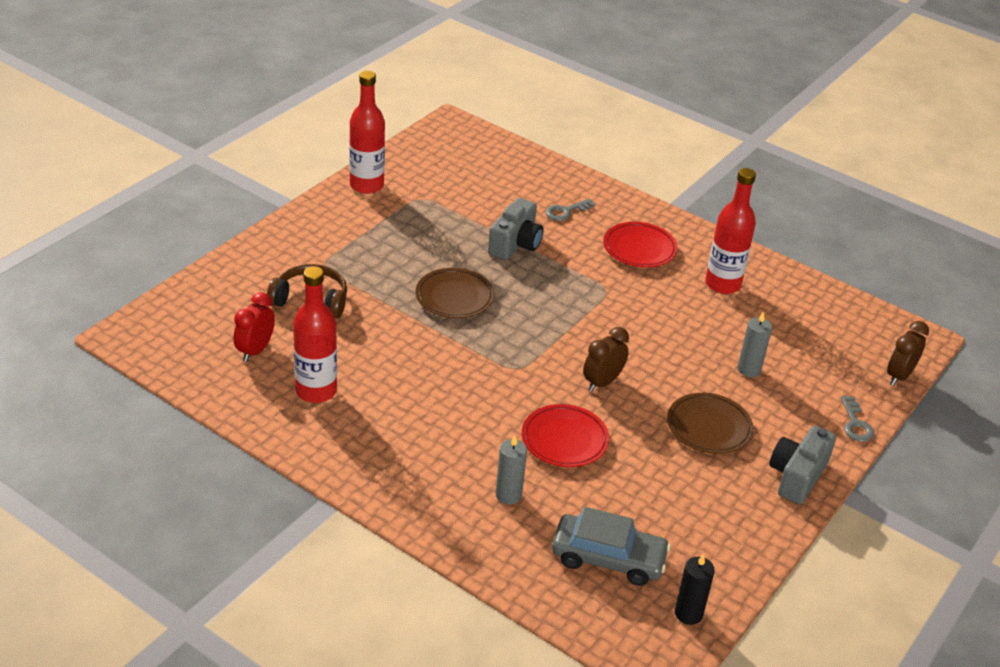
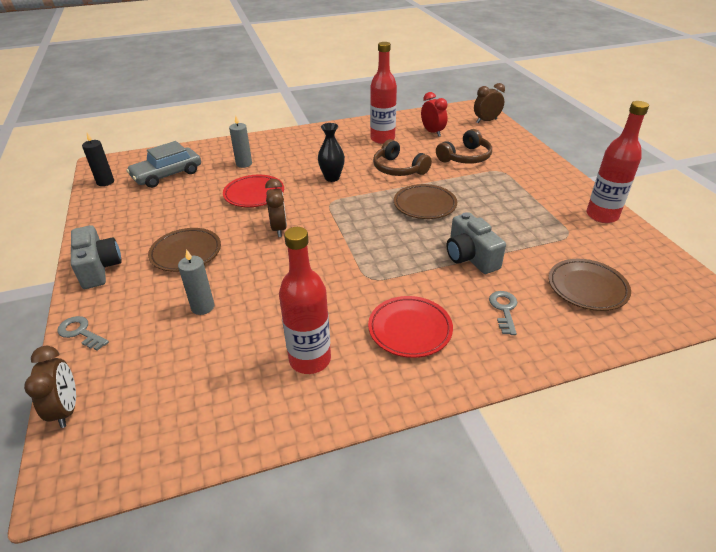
camera: 130 degrees right, 0 degrees up
none -> black vase [318,123,345,182]
none -> brown headphones [373,139,432,176]
none -> brown clock [474,83,505,123]
none -> brown plate [549,259,631,311]

